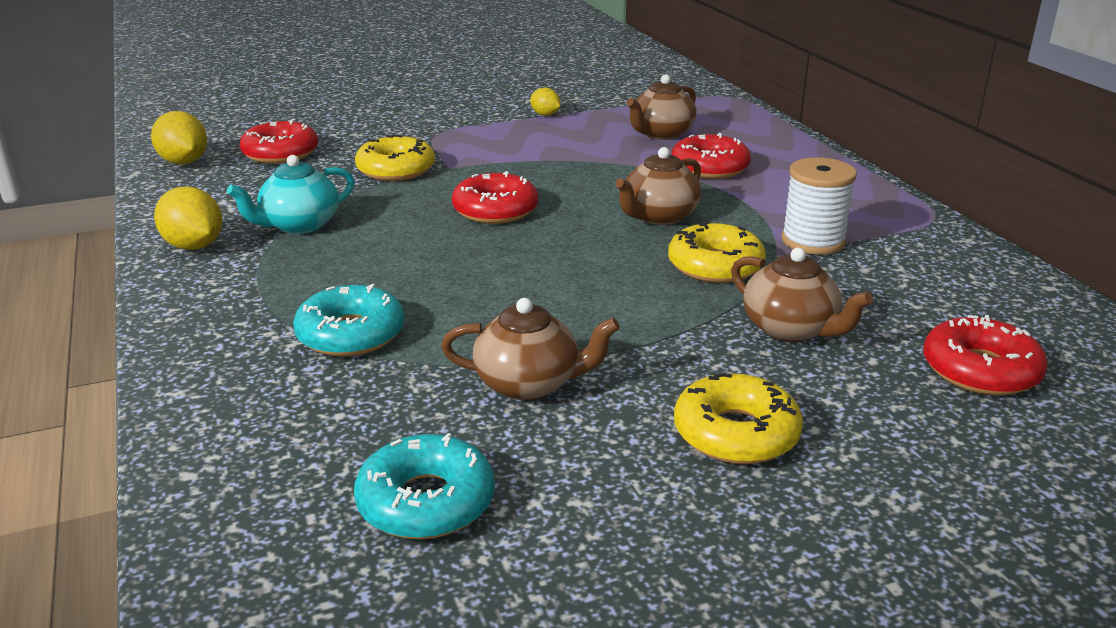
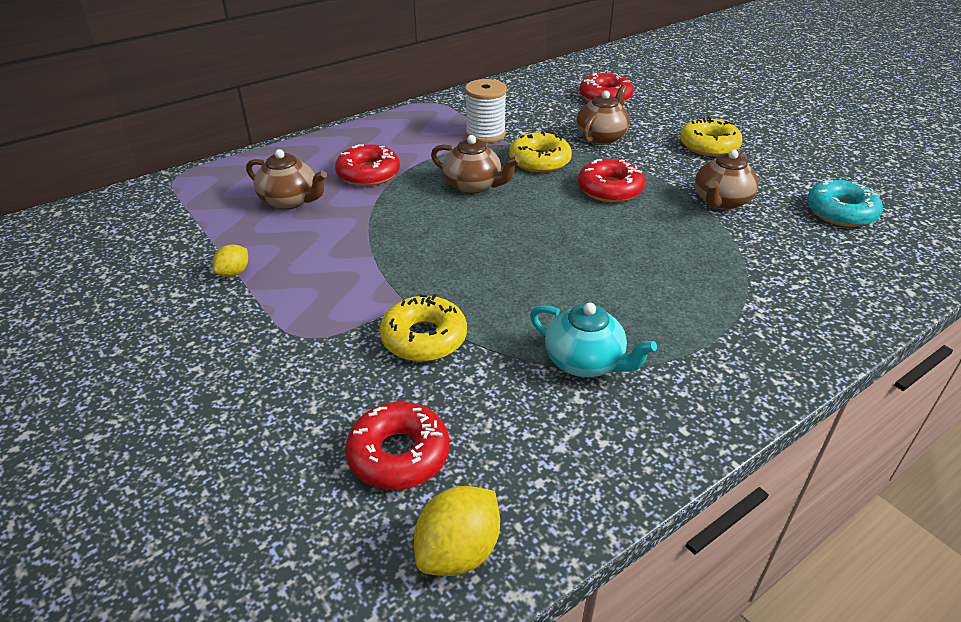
camera: 105 degrees left, 10 degrees up
yellow lemon [154,186,222,250] -> none
turquoise donut [293,284,405,357] -> none
brown teapot [441,298,620,400] -> brown teapot turned 135 degrees counterclockwise [695,149,759,210]
red donut [452,171,538,224] -> red donut moved to [578,159,645,203]

